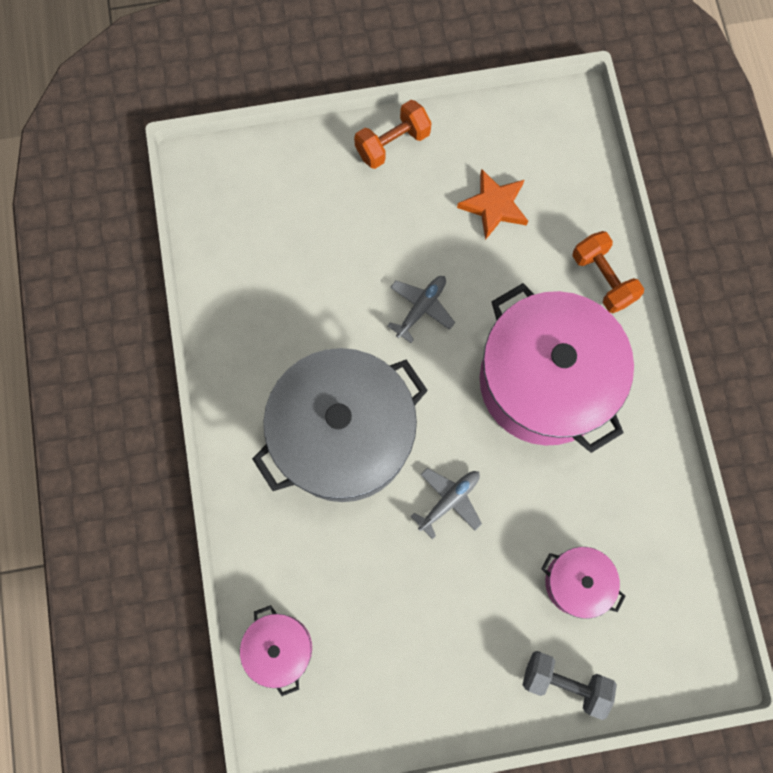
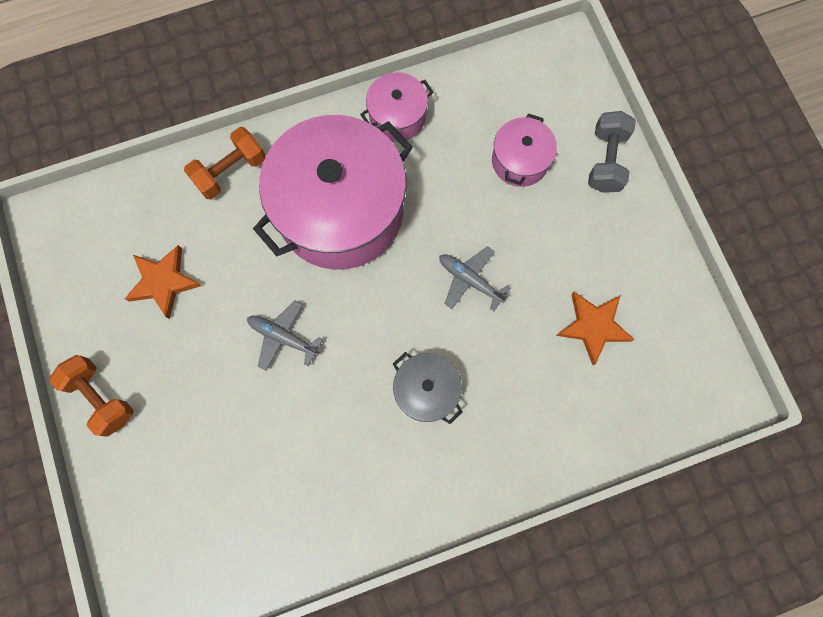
camera: 100 degrees left, 0 degrees up
pink pot [240,605,312,696] -> pink pot moved to [360,72,433,142]
grey pot [252,348,428,502] -> grey pot [393,352,463,424], size x0.46
none -> orange star [556,292,634,365]

